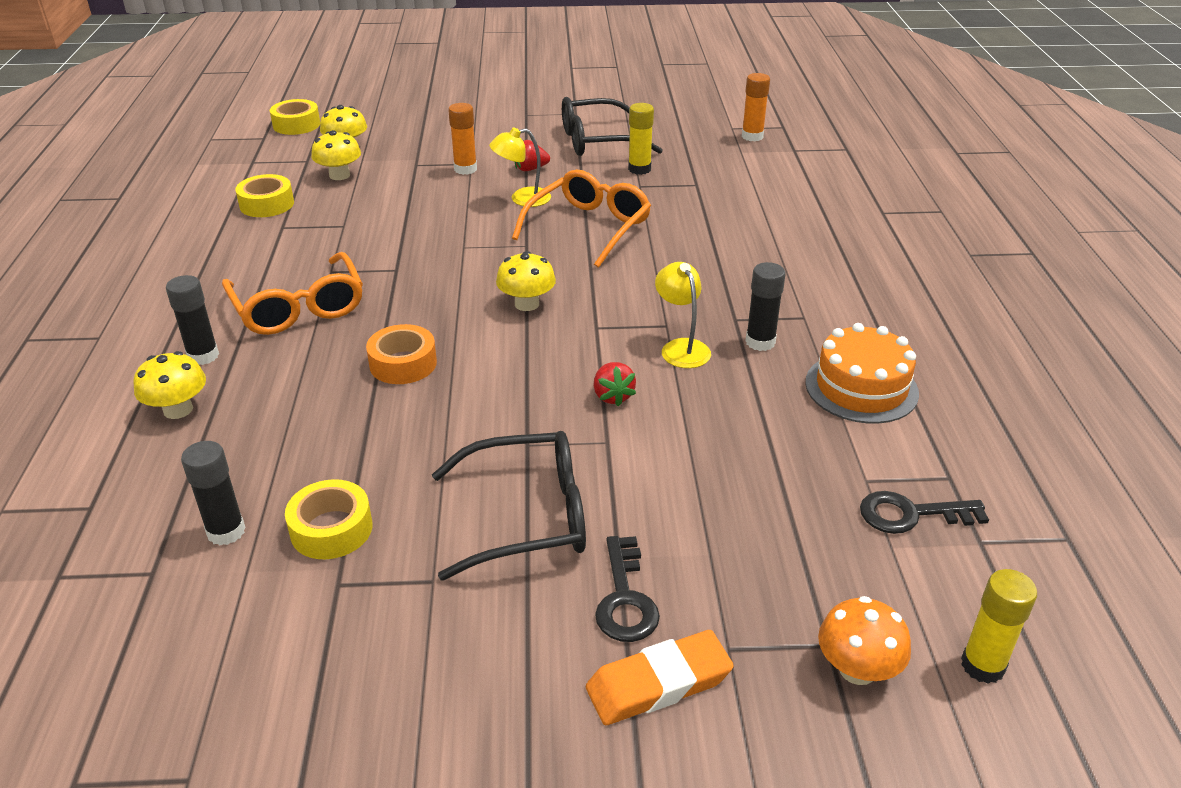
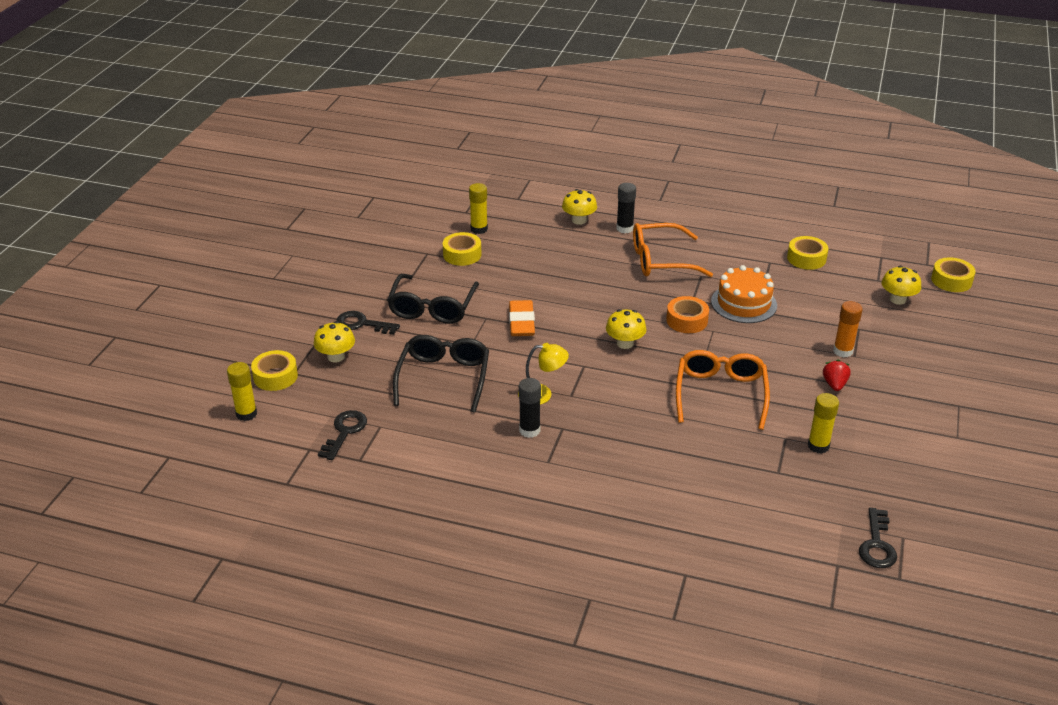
camera: 110 degrees right, 0 degrees up
black glue stick [181,441,246,545] -> yellow glue stick [469,183,488,234]
yellow mushroom [311,130,361,180] -> yellow mushroom moved to [314,321,355,362]
orange tape [366,324,437,384] -> orange tape moved to [666,296,709,333]
yellow lamp [489,128,551,207] -> none
orange glasses [512,170,651,268] -> orange glasses turned 135 degrees counterclockwise [676,350,770,430]
black glasses [562,97,663,156] -> black glasses moved to [393,335,489,413]
orange eraser [586,630,734,725] -> orange eraser moved to [509,300,535,336]
red strawberry [593,362,636,407] -> none
orange glue stick [742,73,770,141] -> black key [859,508,897,568]
orange cake [805,323,919,424] -> orange cake moved to [711,265,777,323]
orange mushroom [818,596,911,685] -> yellow tape [251,350,298,391]

